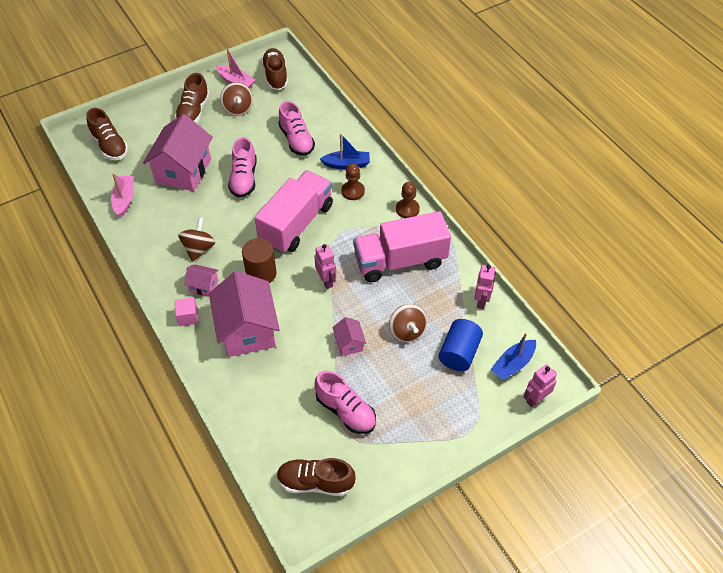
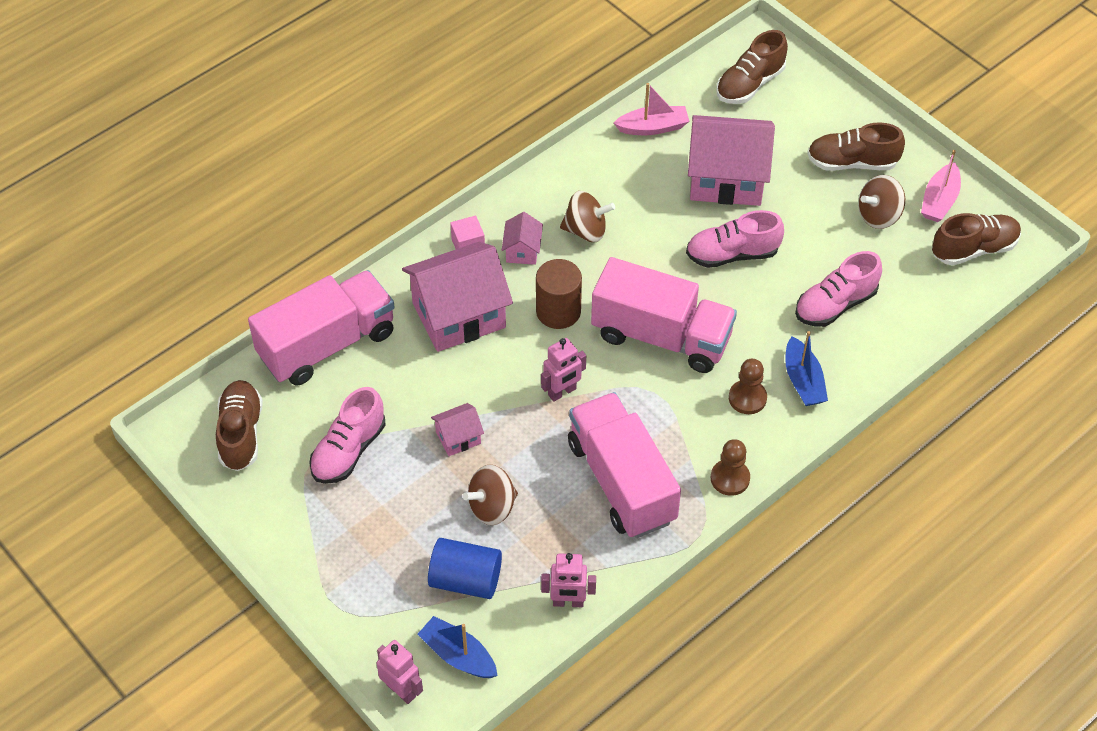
camera: 80 degrees right, 0 degrees up
none -> pink truck [248,270,395,386]

